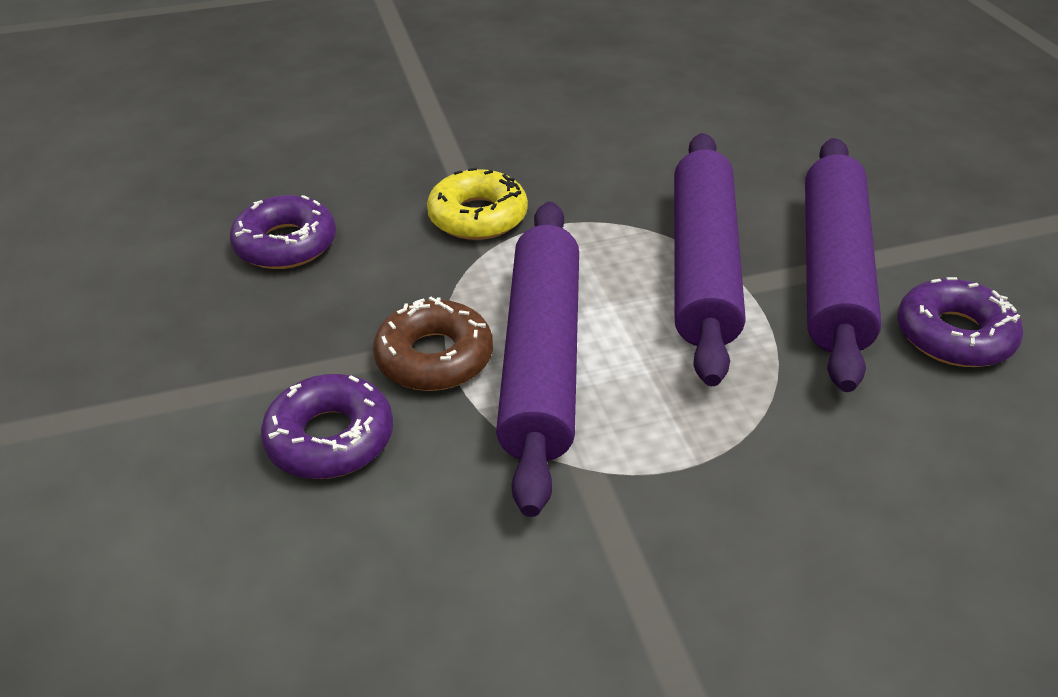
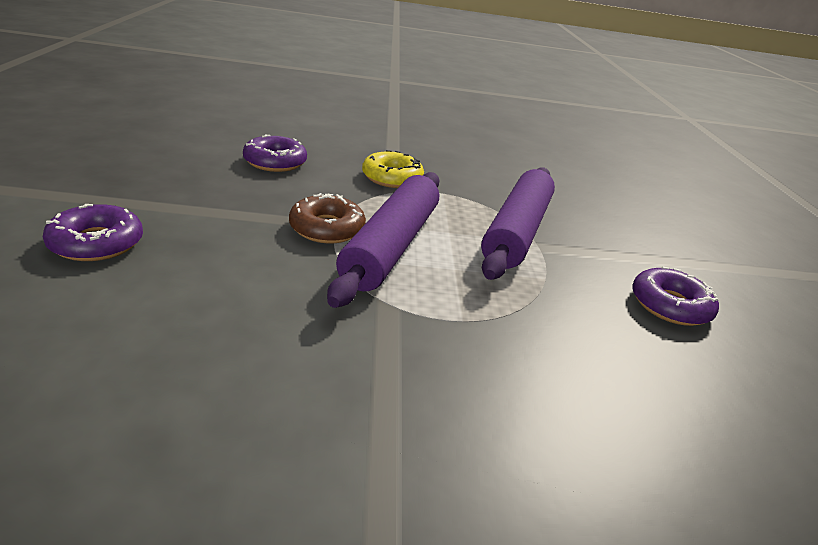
camera: 10 degrees right, 10 degrees down
purple donut [261,374,393,479] -> purple donut moved to [43,204,143,261]
purple rolling pin [805,138,882,392] -> none

